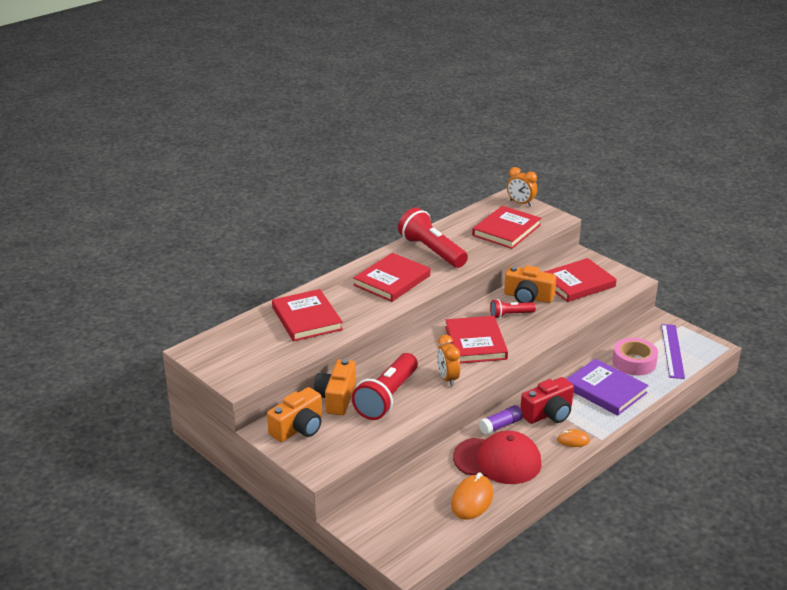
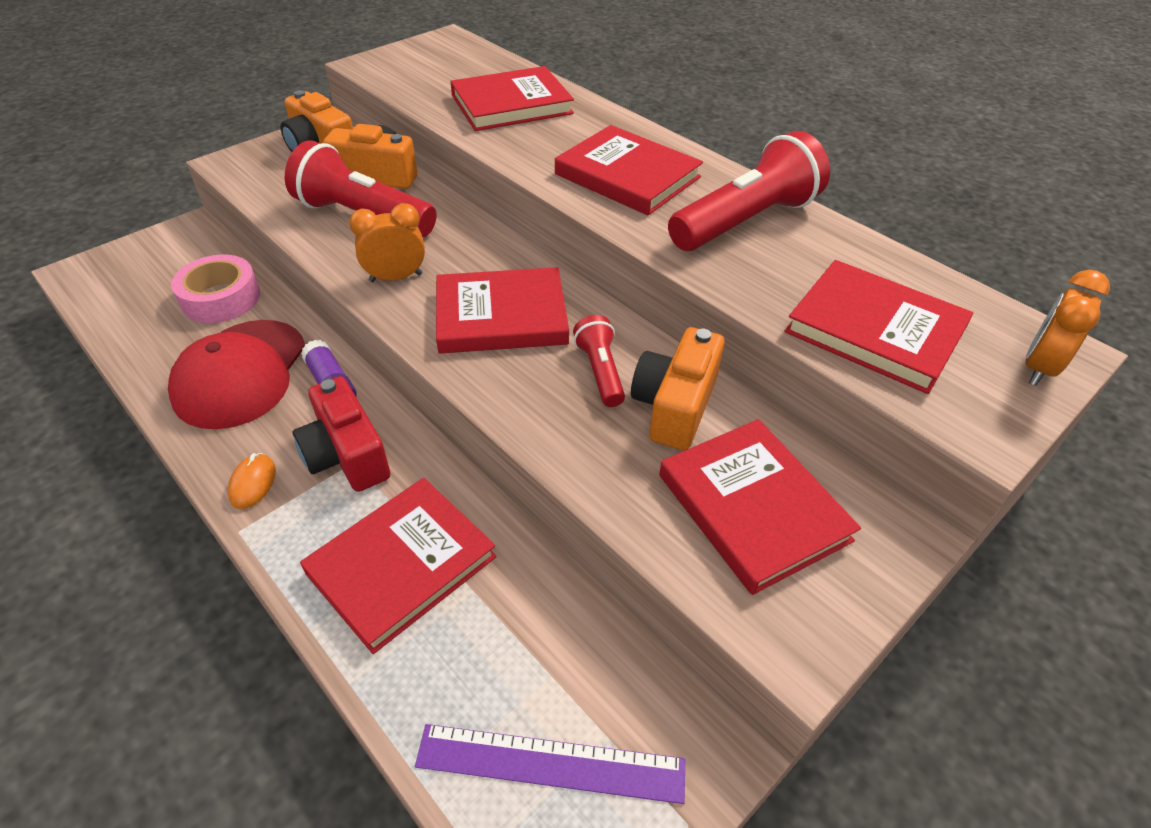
camera: 90 degrees right, 15 degrees up
orange mouse [451,472,493,520] -> none
purple book [567,359,649,416] -> red book [300,478,497,654]
pink tape [612,338,658,375] -> pink tape moved to [171,254,260,323]

